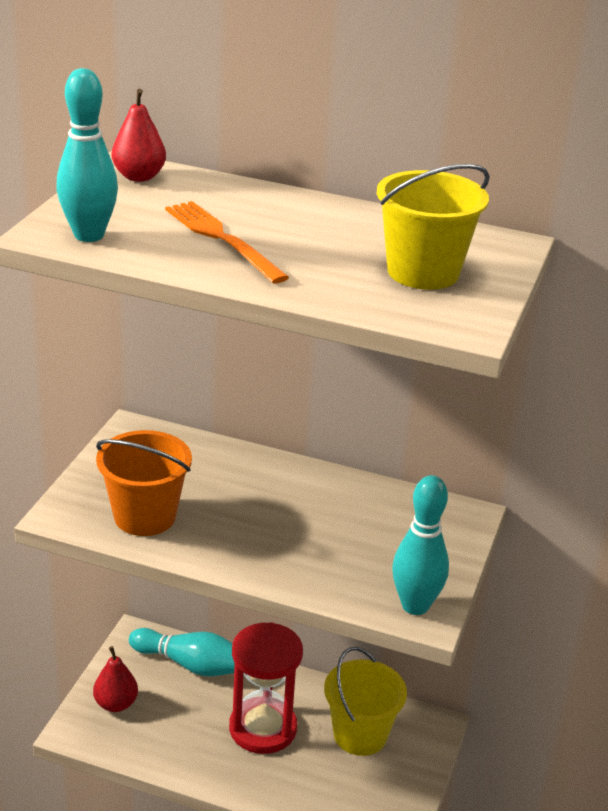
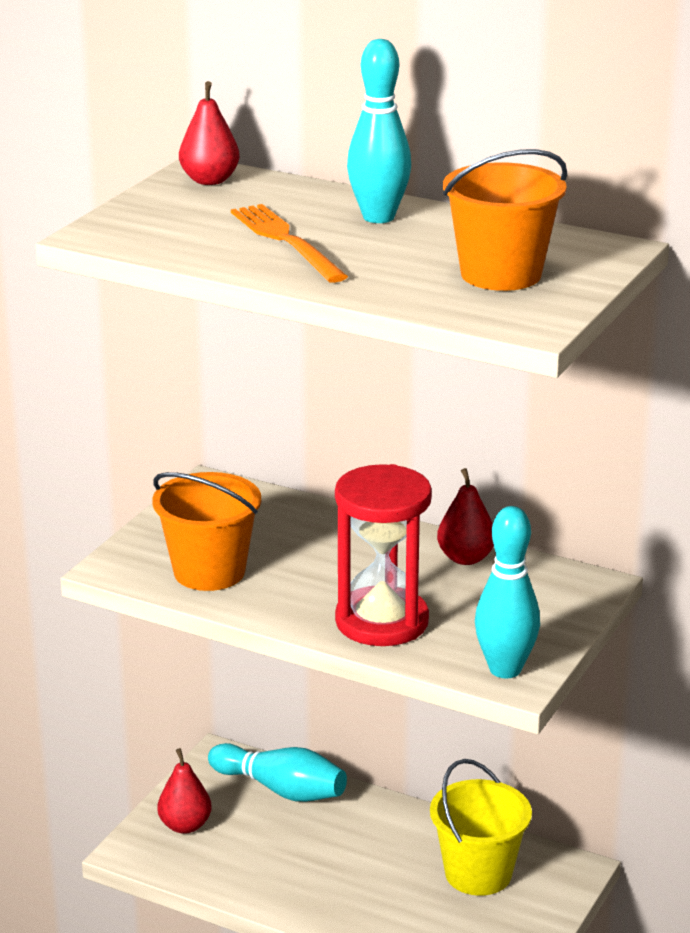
camera: 10 degrees right, 5 degrees down
turquoise bowling pin [56,68,118,242] -> turquoise bowling pin moved to [347,39,411,223]
red hourglass [229,622,303,754] -> red hourglass moved to [335,464,432,646]
yellow bucket [377,164,490,290] -> orange bucket [443,149,568,291]
none -> red pear [437,468,494,565]

